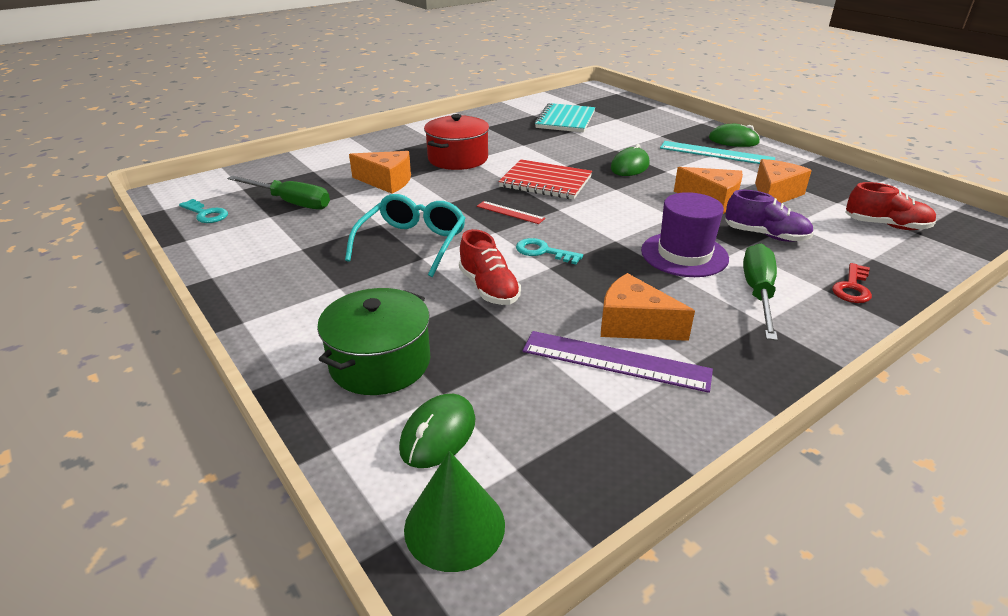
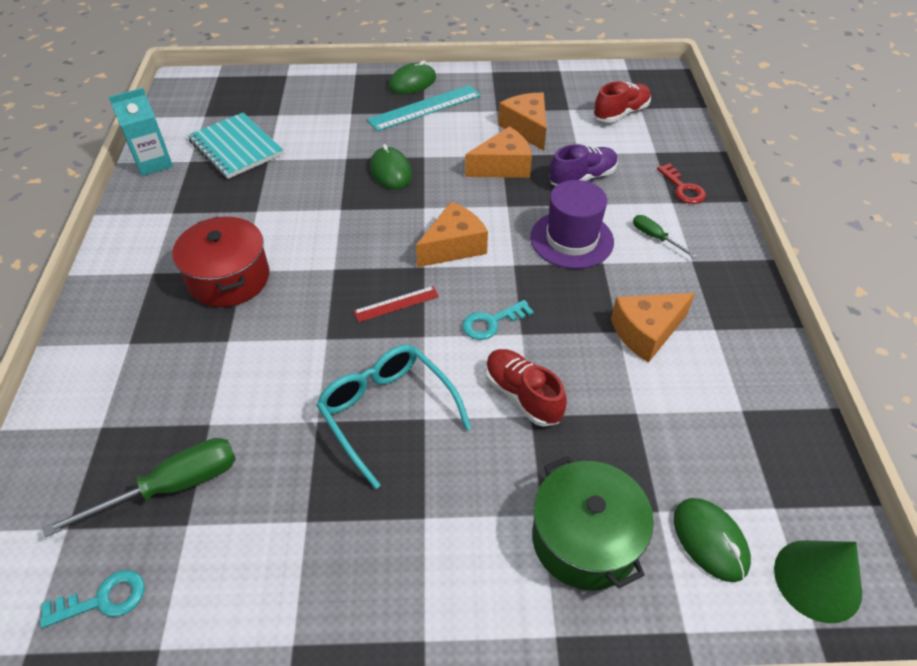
camera: 55 degrees left, 15 degrees up
orange cheese [349,151,411,194] -> orange cheese moved to [416,202,488,267]
red shoe [459,229,521,305] -> red shoe turned 135 degrees counterclockwise [485,349,567,427]
red notebook [498,159,592,199] -> none
purple ruler [523,331,713,393] -> none
green screwdriver [743,243,778,341] -> green screwdriver [633,215,697,258], size x0.54
none -> turquoise carton [109,88,173,176]

